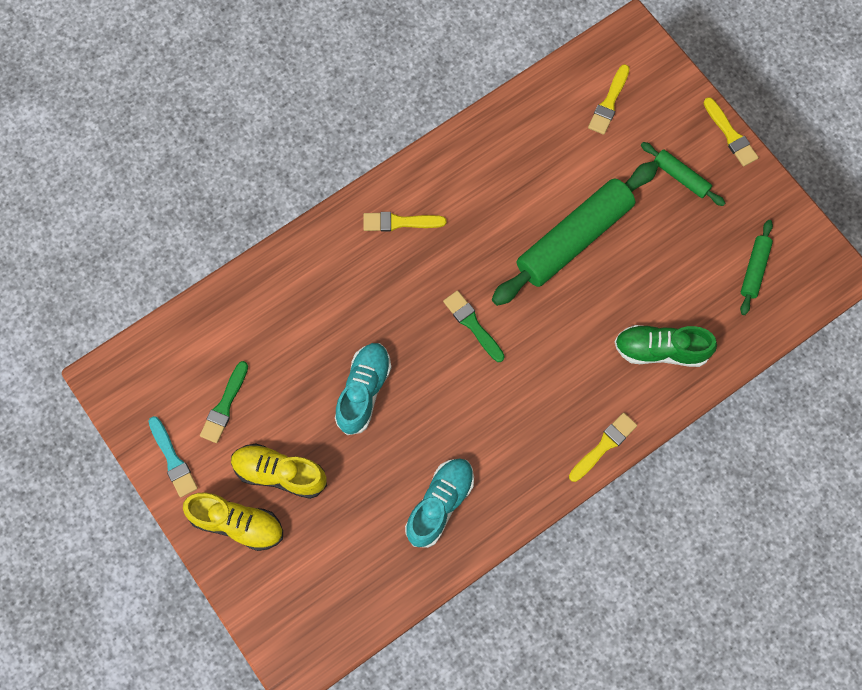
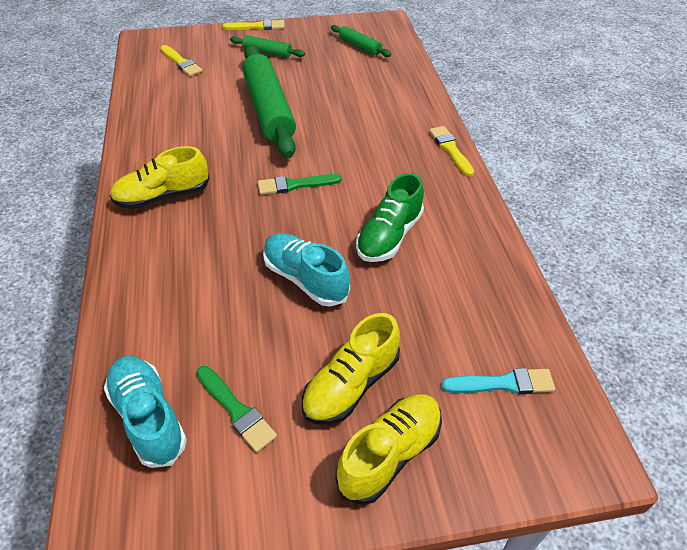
camera: 65 degrees left, 25 degrees down
turquoise brush [149,416,198,497] -> turquoise brush moved to [441,368,555,394]
yellow brush [363,212,446,232] -> yellow shoe [110,146,209,209]
turquoise shoe [405,458,474,548] -> turquoise shoe moved to [104,356,187,468]
green shoe [614,325,717,367] -> green shoe moved to [356,173,424,262]
green rolling pin [641,142,725,206] -> green rolling pin turned 45 degrees clockwise [230,35,305,58]

